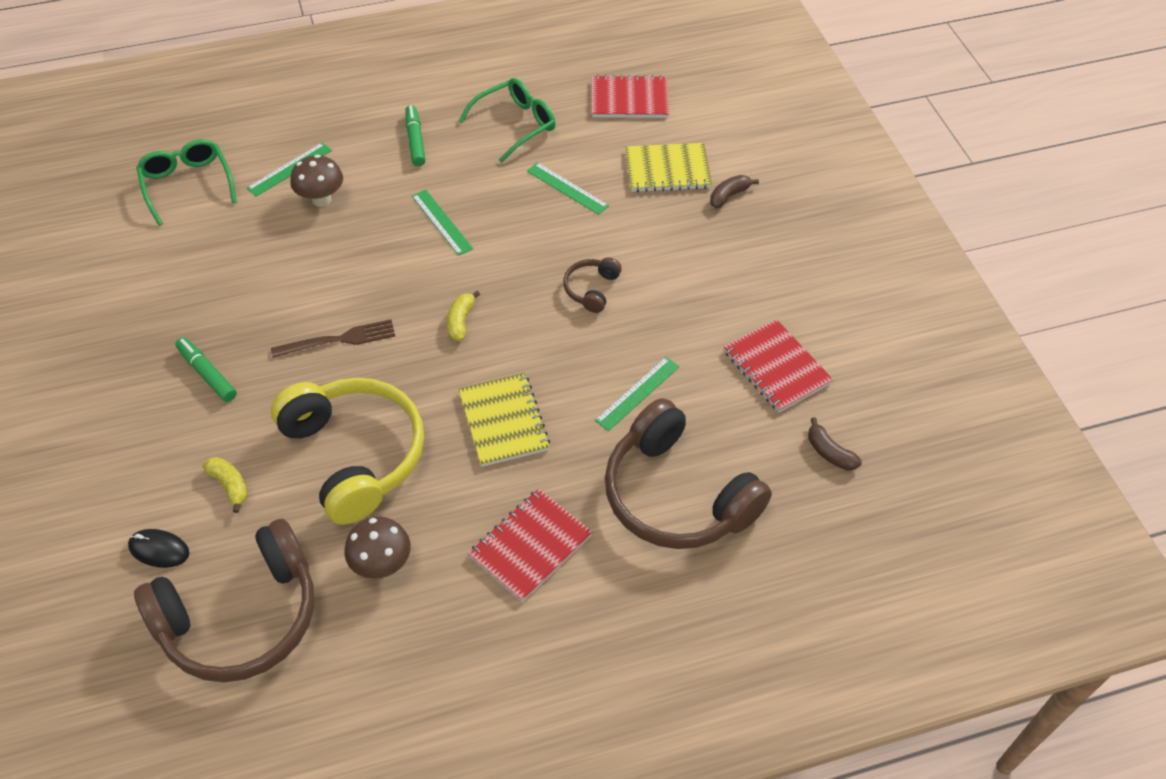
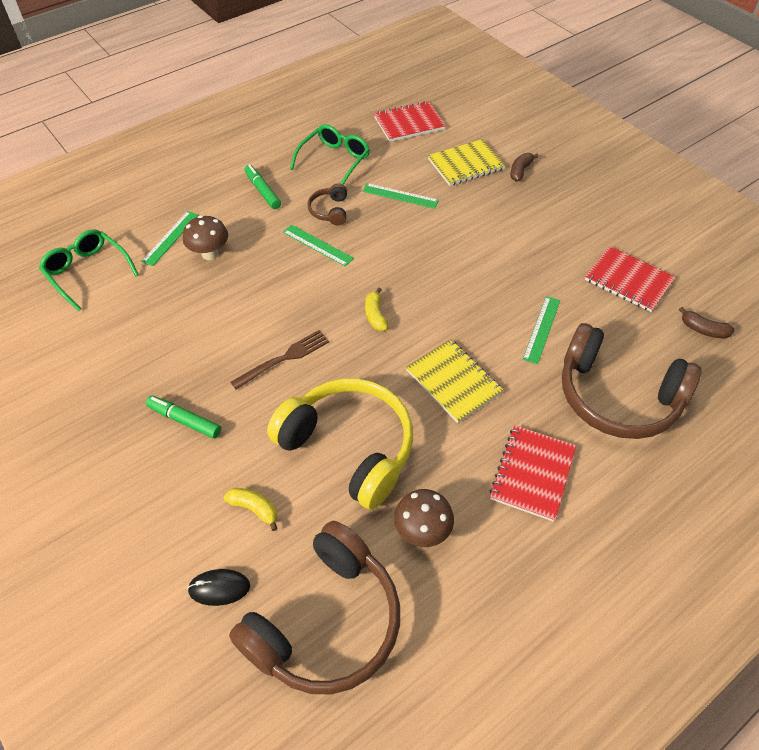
camera: 20 degrees left, 0 degrees up
brown headphones [563,257,622,313] -> brown headphones moved to [308,183,347,226]

